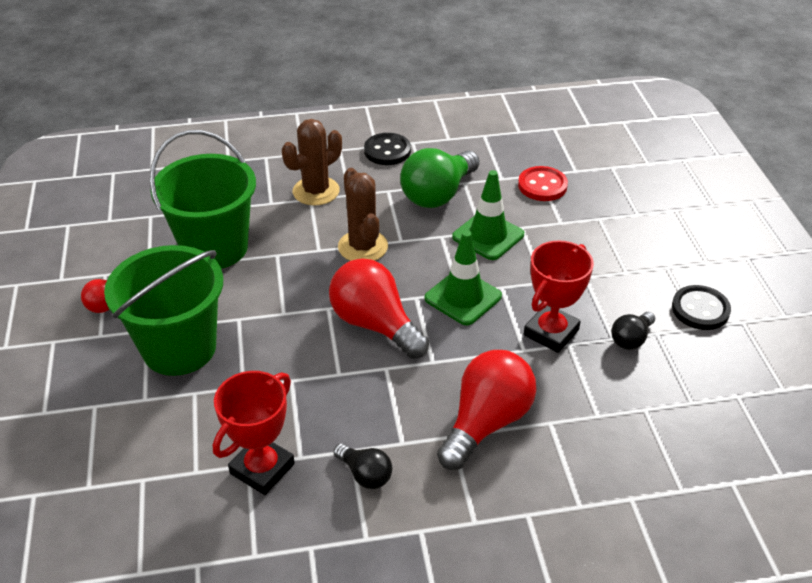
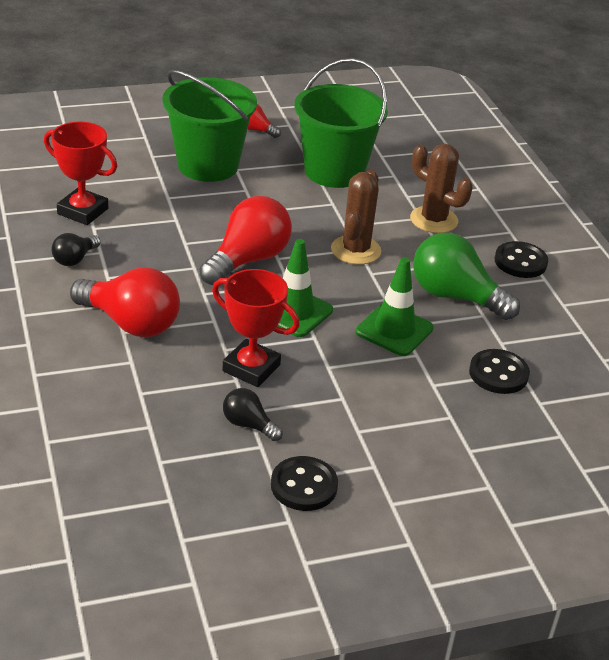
camera: 80 degrees right, 5 degrees down
brown cactus [338,168,388,261] -> brown cactus turned 45 degrees counterclockwise [331,170,381,265]
red button [518,166,568,201] -> black button [469,349,530,394]

